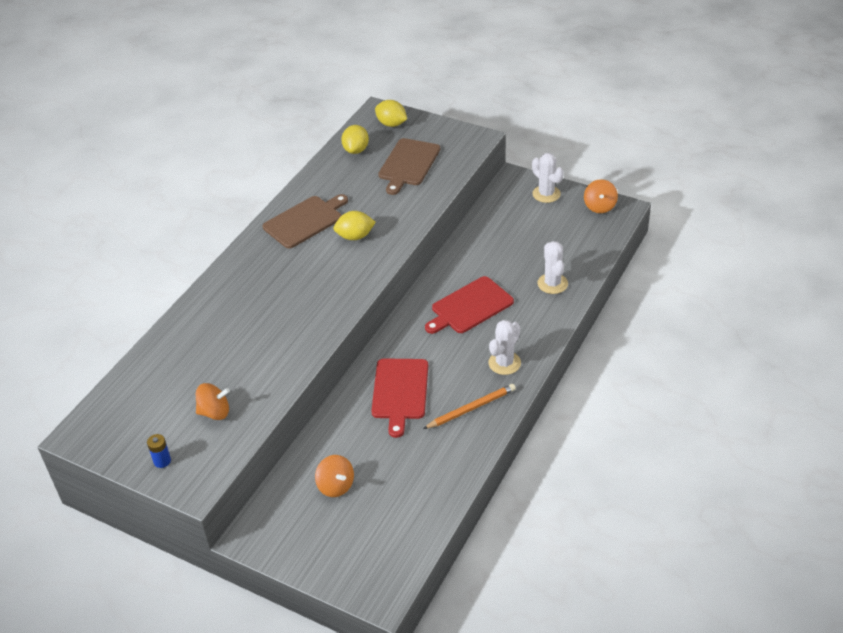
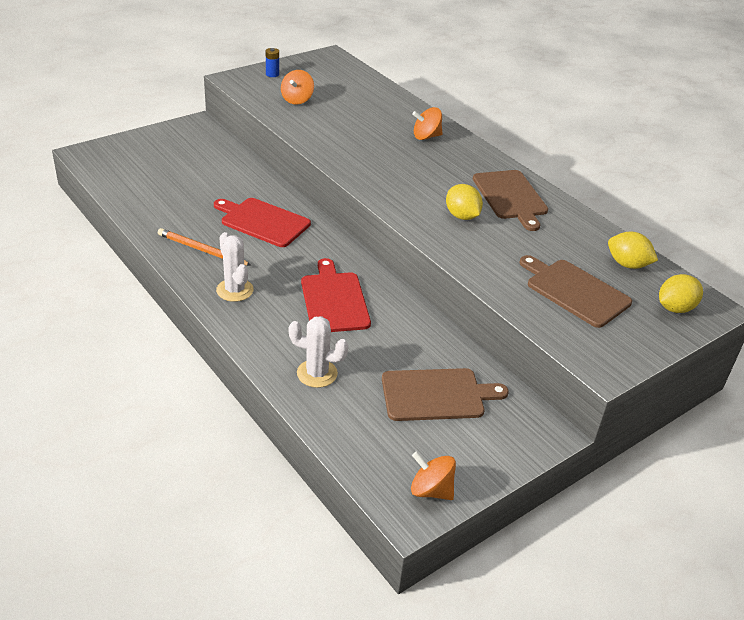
camera: 110 degrees right, 5 degrees down
orange spinning top [315,455,354,497] -> orange spinning top moved to [412,107,442,140]
yellow lemon [333,211,376,240] -> yellow lemon turned 45 degrees counterclockwise [446,184,483,220]
orange pencil [423,384,516,429] -> orange pencil turned 120 degrees clockwise [158,228,252,266]
white cactus [532,153,564,203] -> none
none -> brown cutting board [382,368,509,421]

